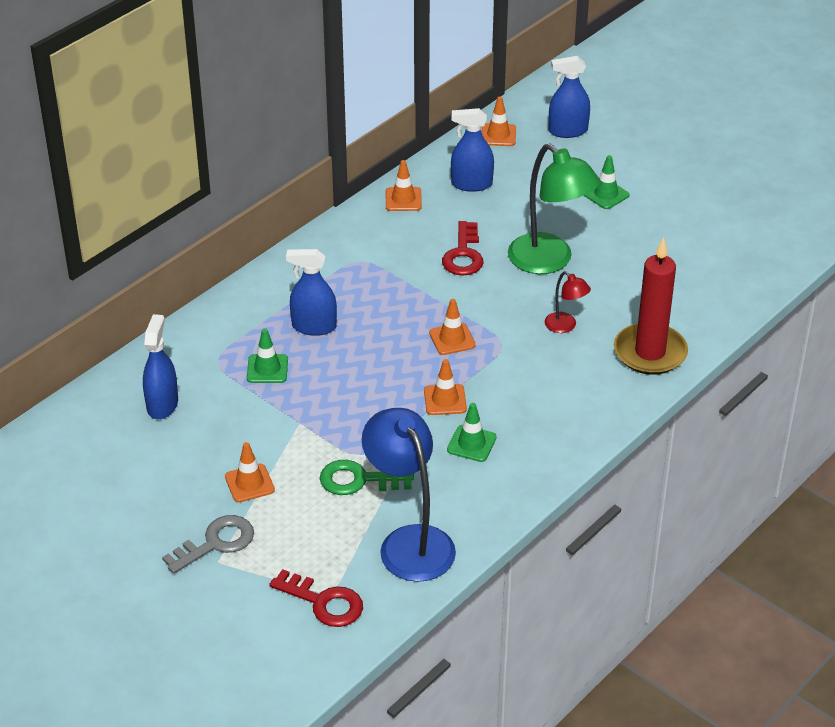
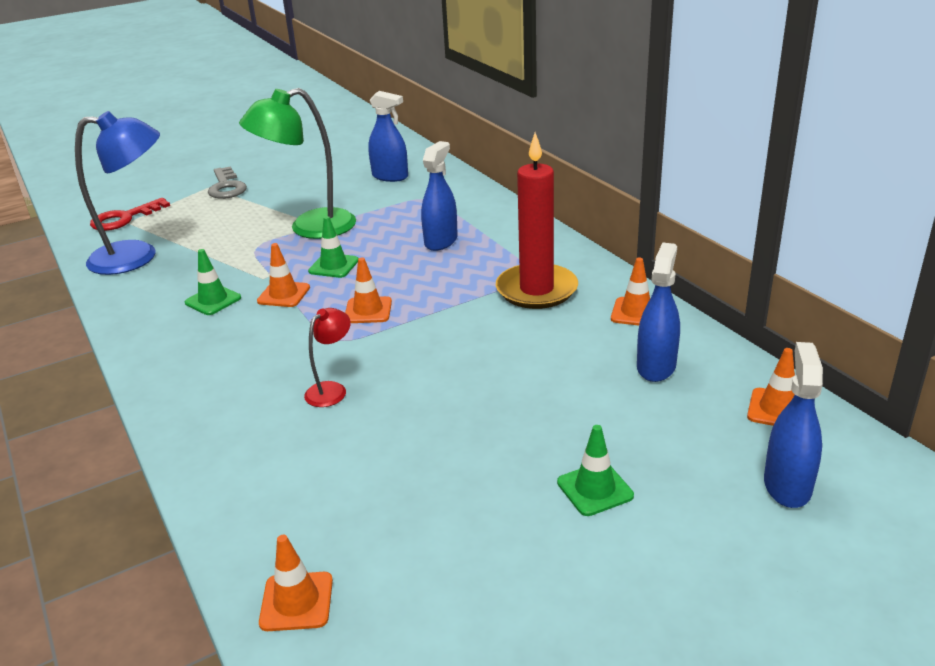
camera: 110 degrees right, 10 degrees down
orange traffic cone [225,442,275,502] -> orange traffic cone moved to [259,535,333,631]
green traffic cone [247,328,288,383] -> green traffic cone moved to [308,216,359,278]
green key [320,460,414,495] -> none
red key [442,221,483,276] -> none
green lamp [508,144,601,274] -> green lamp moved to [239,88,356,239]
red lamp [545,271,591,333] -> red lamp turned 150 degrees clockwise [304,308,351,407]
red candle [614,237,688,375] -> red candle moved to [496,133,578,309]

